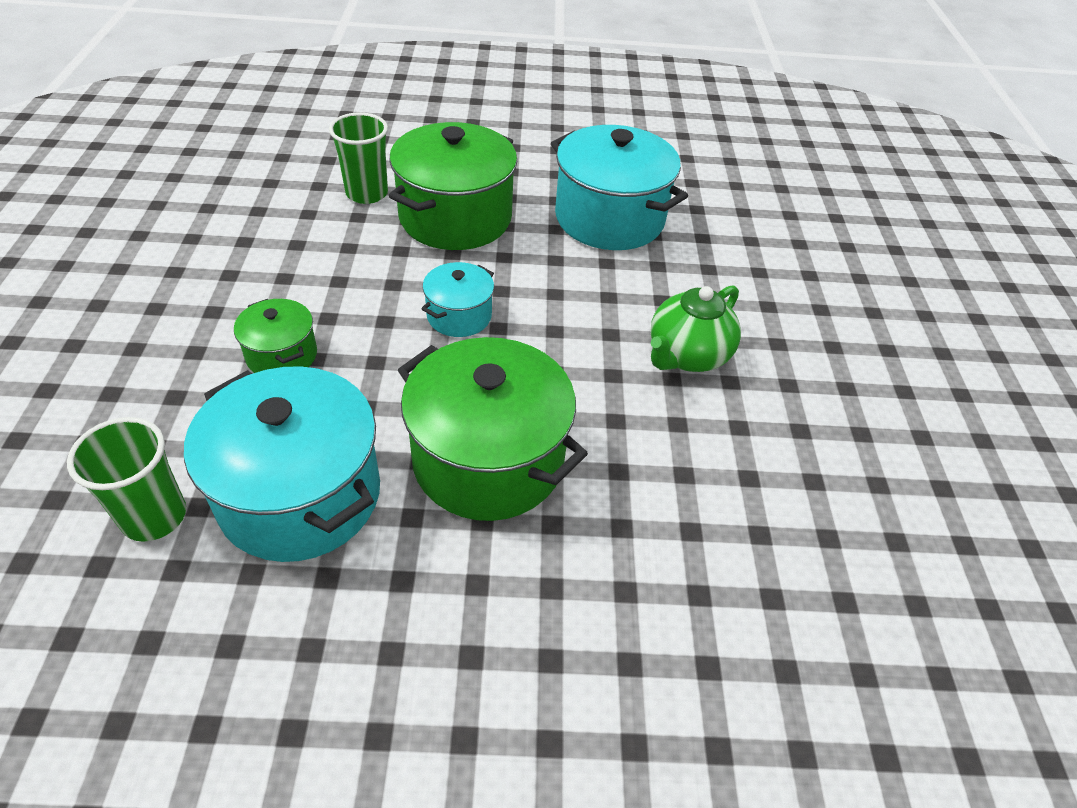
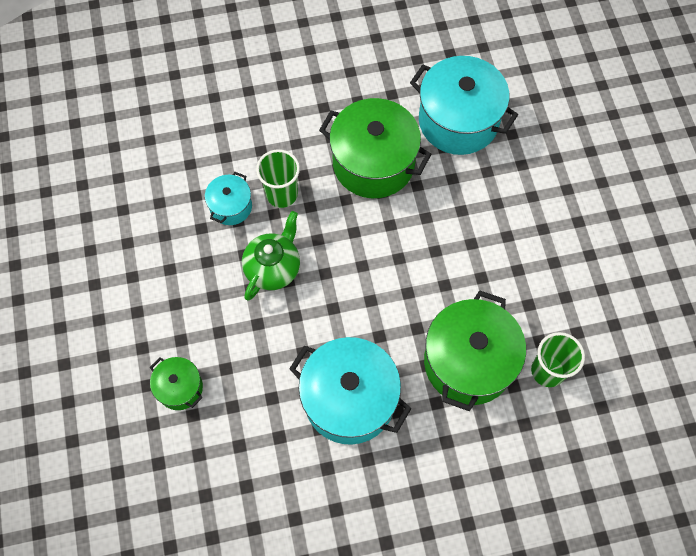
camera: 170 degrees right, 20 degrees up
green cup [67,417,186,542] -> green cup moved to [256,149,300,208]
green pot [234,299,317,373] -> green pot moved to [150,357,203,410]
turquoise pot [421,262,494,337] -> turquoise pot moved to [205,172,252,225]

